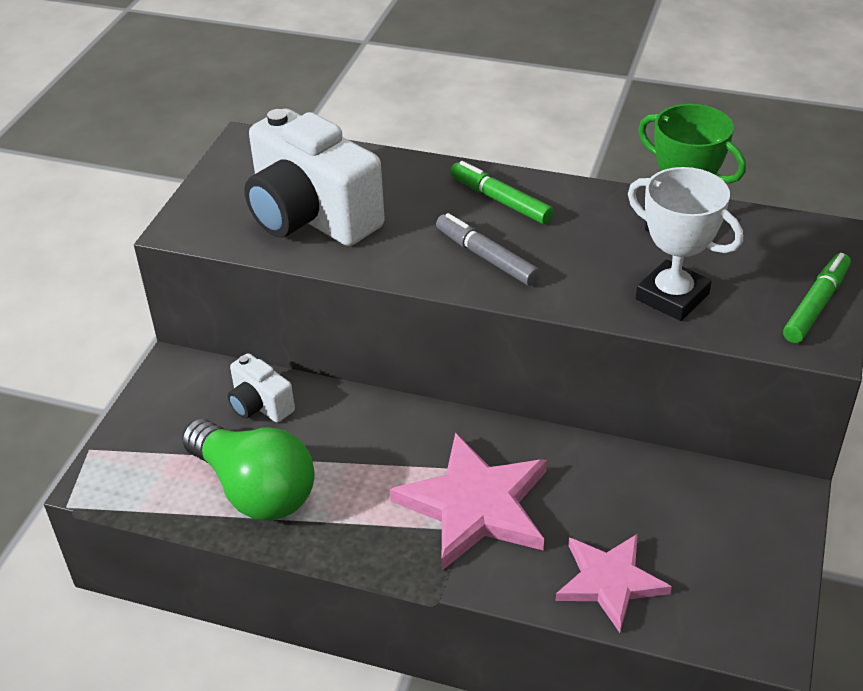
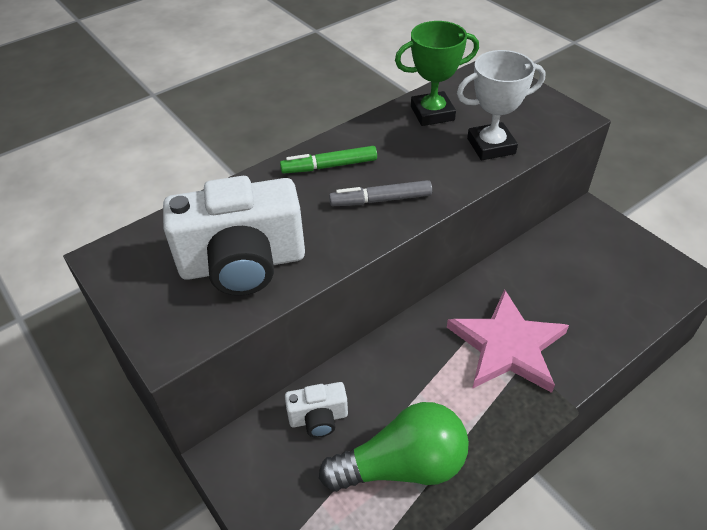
camera: 55 degrees left, 5 degrees up
pink star [556,534,672,633] -> none
green marker [783,253,851,343] -> none

